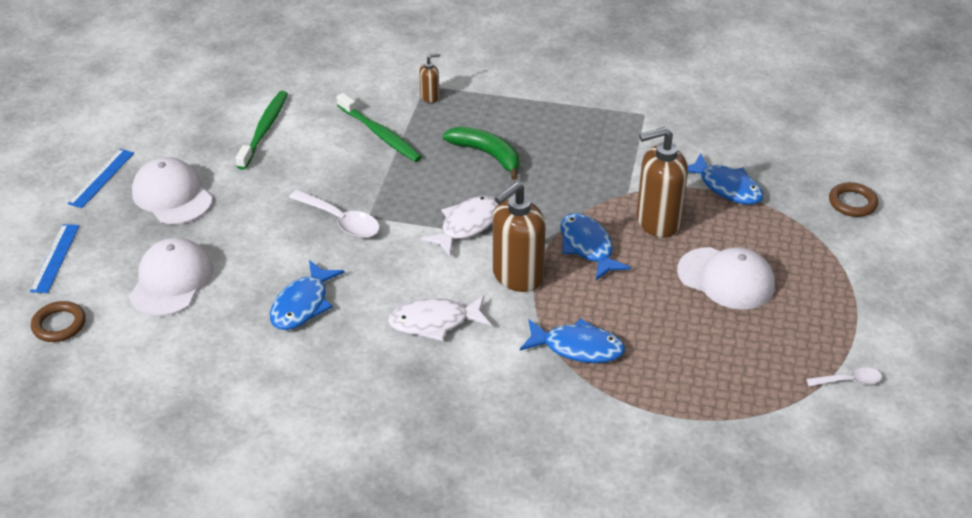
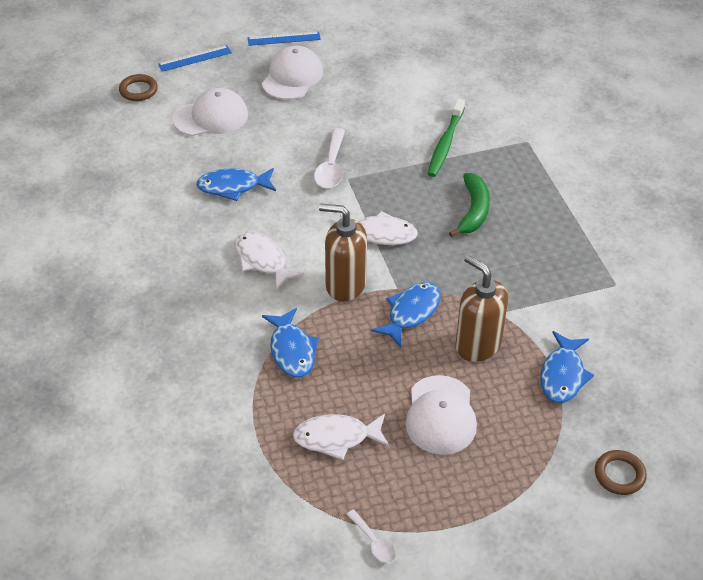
camera: 60 degrees right, 5 degrees up
green toothbrush [236,91,288,170] -> none
brown soap dispenser [419,53,440,103] -> none
none -> white fish [293,414,389,460]

